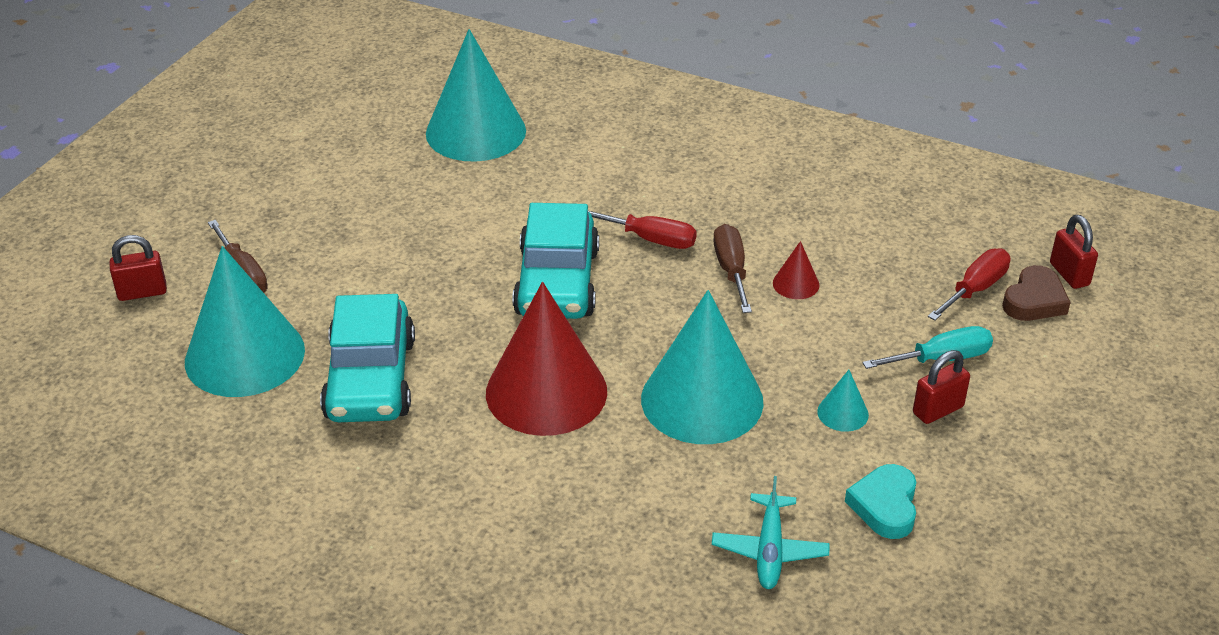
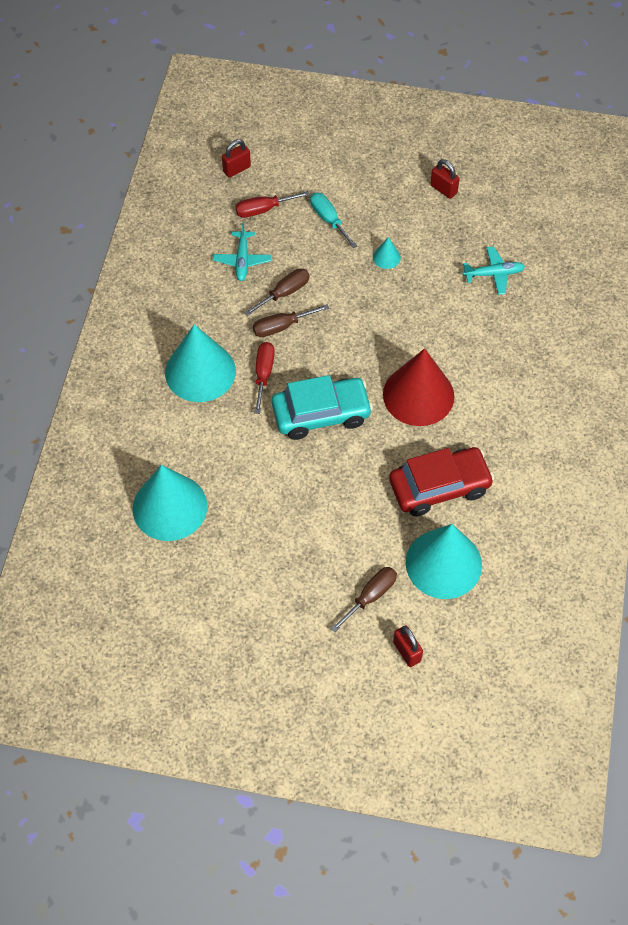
camera: 105 degrees left, 20 degrees up
turquoise car [320,294,415,422] -> red car [389,447,494,516]
turquoise cone [641,290,764,444] -> turquoise cone moved to [165,324,236,402]
red cone [773,241,819,299] -> brown screwdriver [244,268,310,316]
turquoise heart [845,464,916,539] -> none
red padlock [913,350,970,424] -> red padlock moved to [430,159,460,199]
red screwdriver [928,248,1011,320] -> red screwdriver turned 45 degrees counterclockwise [235,191,310,218]
brown heart [1002,265,1071,321] -> none
none -> turquoise plane [213,222,272,281]

